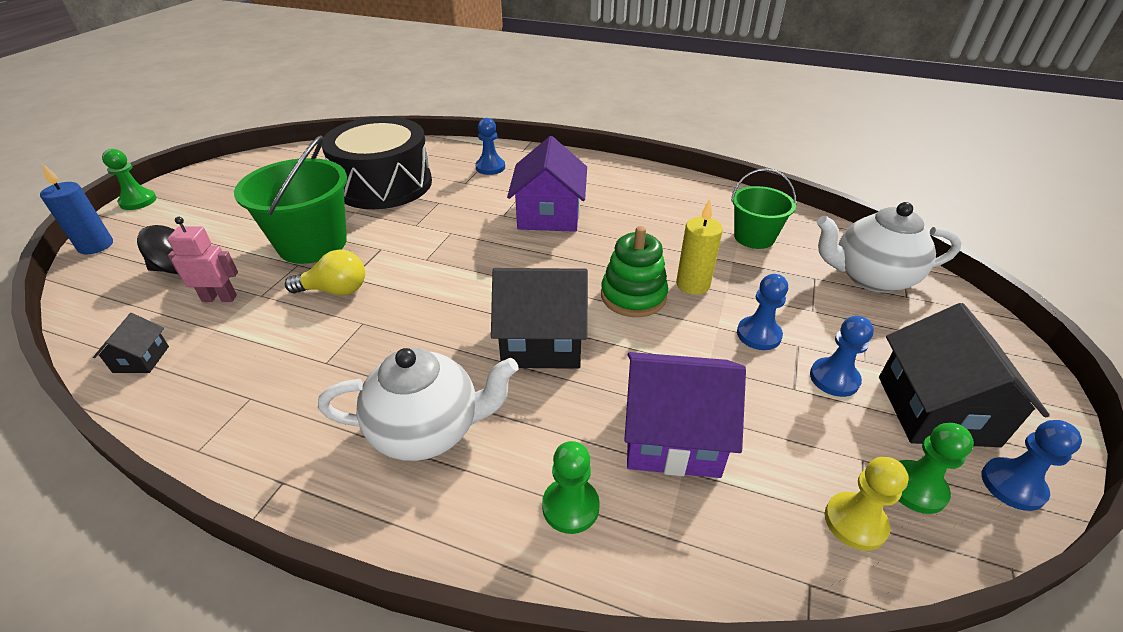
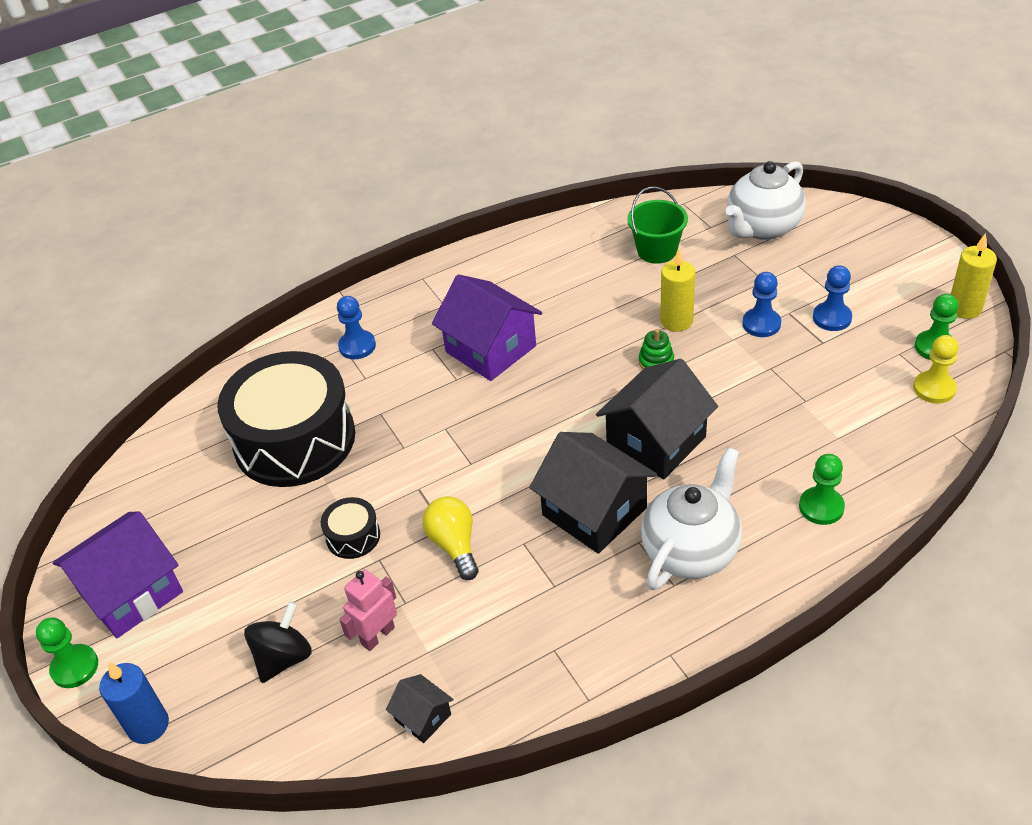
camera: 45 degrees left, 5 degrees up
green bucket [234,135,347,264] -> black drum [321,497,380,559]
yellow light bulb [285,249,365,295] -> yellow light bulb turned 60 degrees counterclockwise [423,496,479,580]
green stacking toy [601,226,668,317] -> green stacking toy [639,329,674,369], size x0.56
purple house [624,352,746,478] -> purple house moved to [53,511,183,638]
black house [879,303,1050,447] -> black house moved to [529,432,657,554]
blue pawn [981,420,1082,511] -> yellow candle [951,233,997,319]

